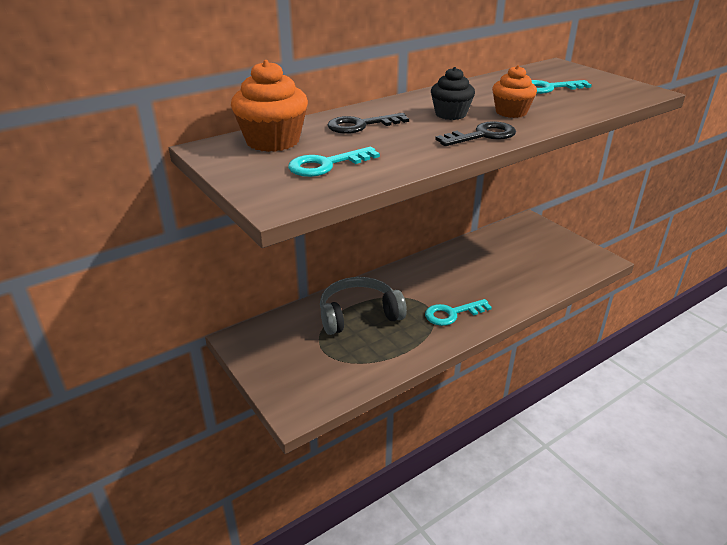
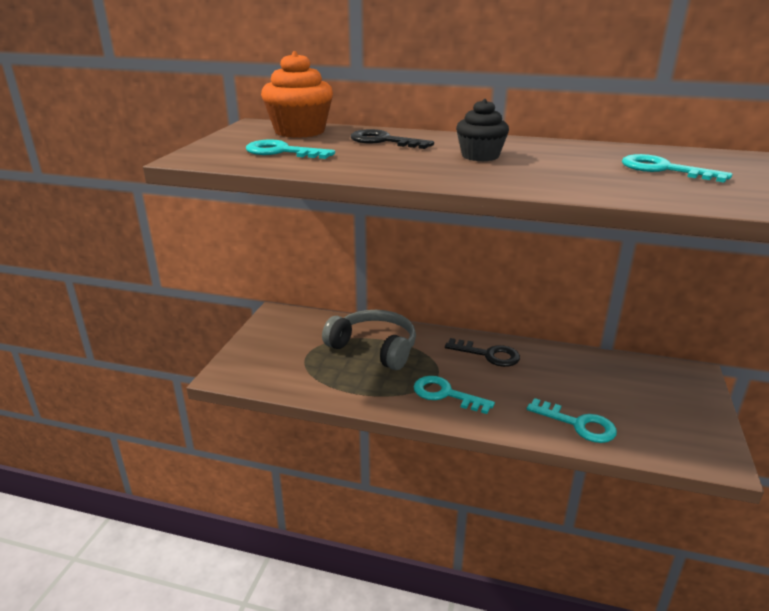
camera: 50 degrees right, 5 degrees down
black key [435,121,516,146] -> black key moved to [445,338,520,367]
orange cupcake [492,65,537,118] -> none
none -> turquoise key [527,398,617,443]

